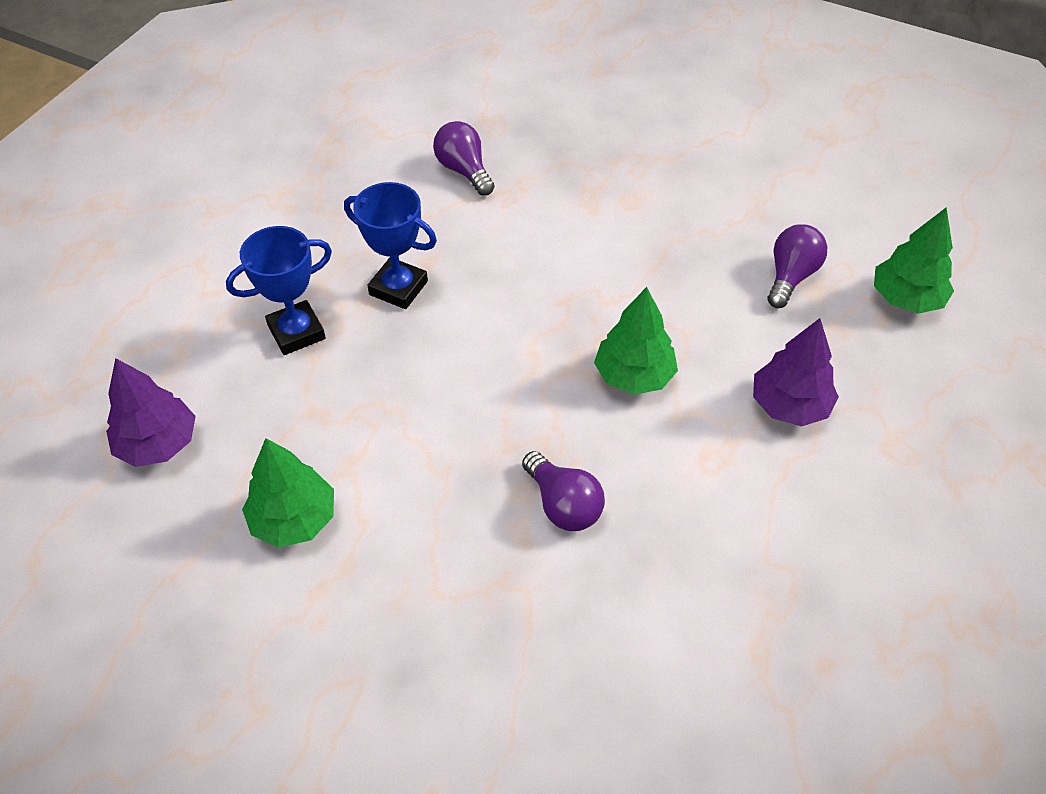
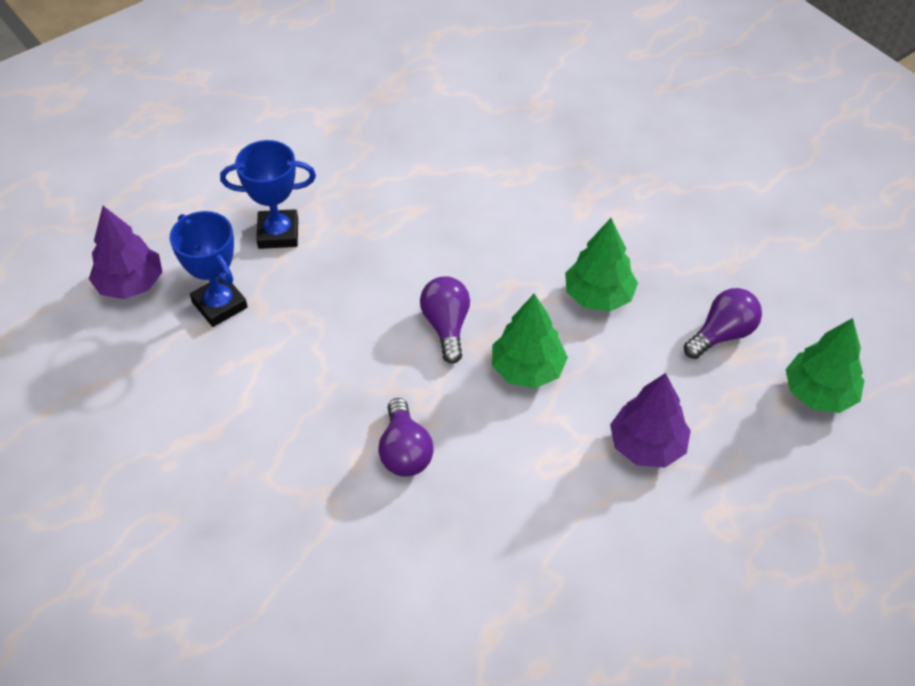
camera: 25 degrees right, 0 degrees up
green tree [242,438,334,548] -> green tree moved to [565,218,638,311]
blue trophy [344,182,437,309] -> blue trophy moved to [170,211,248,327]
purple light bulb [433,121,495,196] -> purple light bulb moved to [420,276,470,364]

